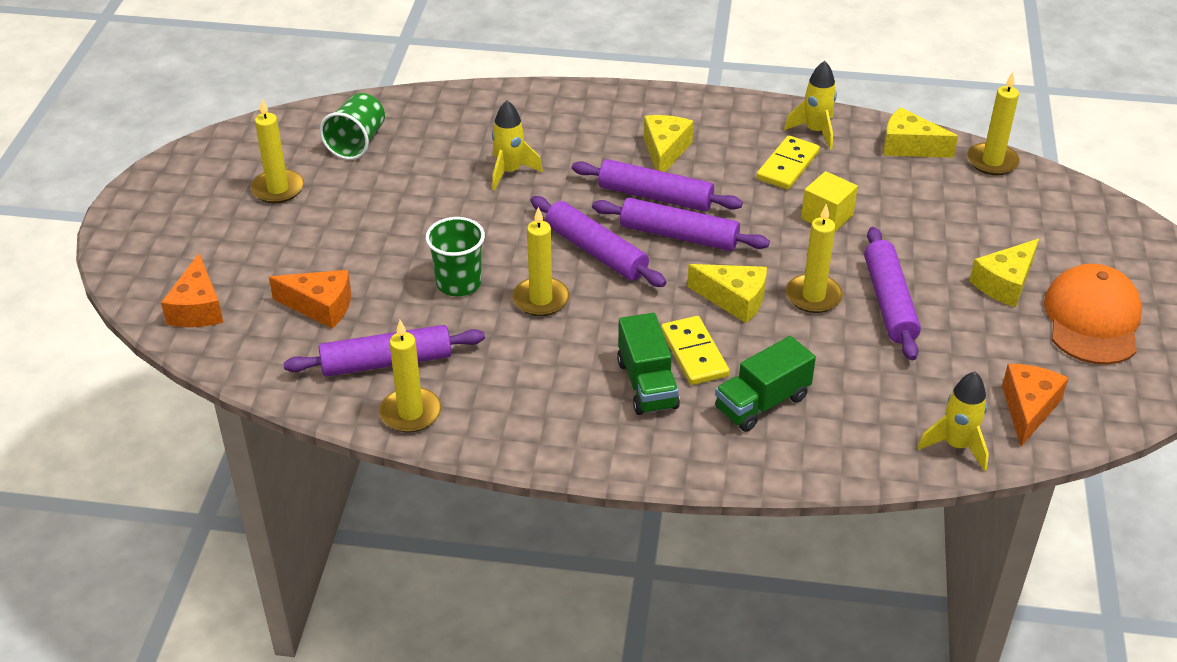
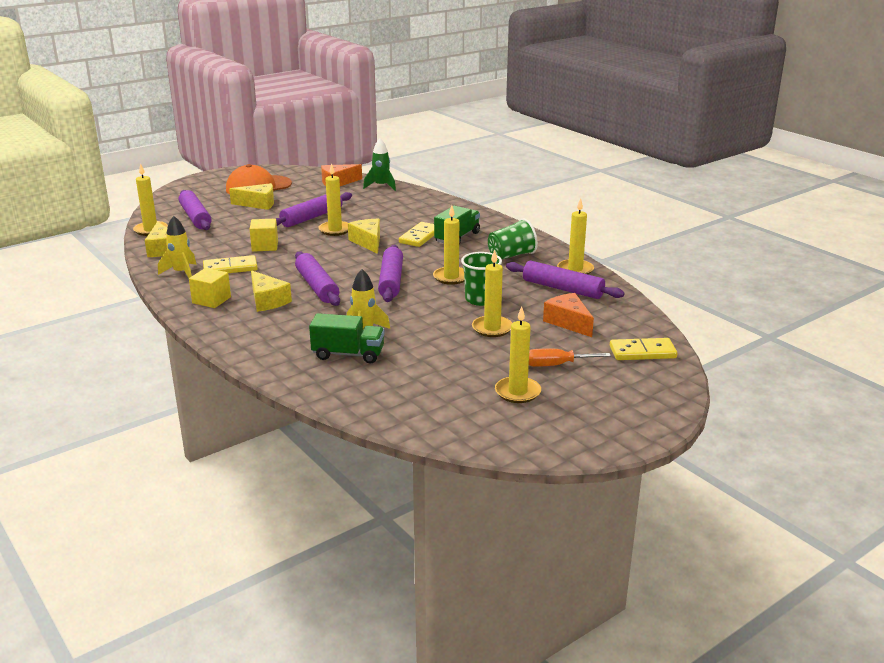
camera: 135 degrees left, 15 degrees down
orange cheese [161,253,223,327] -> yellow domino [610,338,677,360]
green cup [319,93,385,160] -> green cup moved to [488,218,538,259]
purple rolling pin [592,198,770,251] -> purple rolling pin moved to [179,190,212,230]
yellow cheese [644,115,694,172] -> yellow cheese turned 90 degrees counterclockwise [251,270,292,312]
green truck [715,336,816,432] -> green truck moved to [309,313,385,363]
yellow rocket [917,372,989,471] -> green rocket [363,138,396,191]
none -> yellow cube [189,268,231,308]
none -> yellow candle [472,249,512,337]
none -> orange screwdriver [529,348,611,367]

